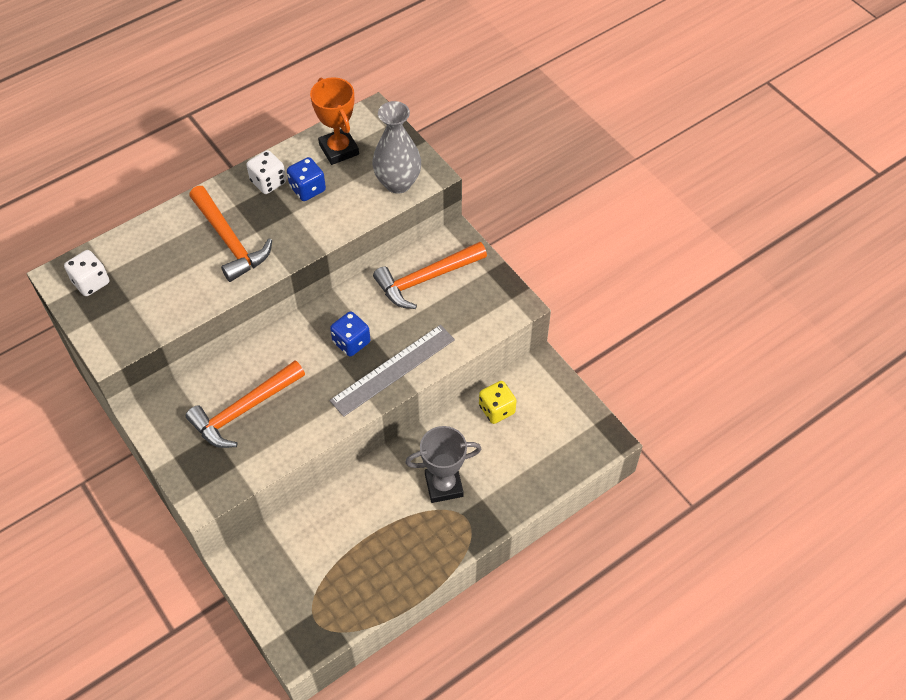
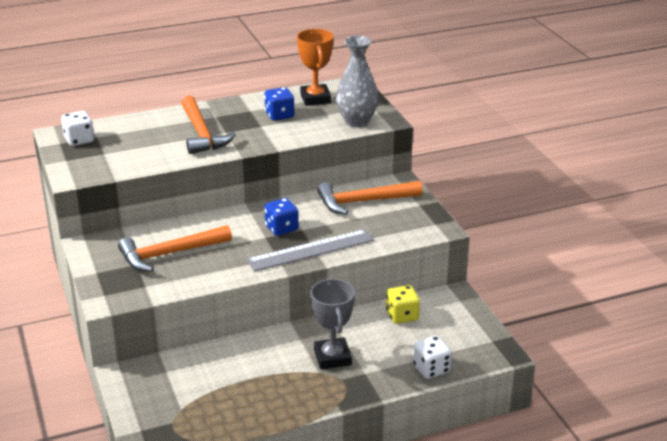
camera: 15 degrees right, 25 degrees down
white dice [246,150,286,194] -> white dice moved to [413,336,451,379]
grey trophy [405,426,481,503] -> grey trophy turned 75 degrees clockwise [310,279,355,369]

